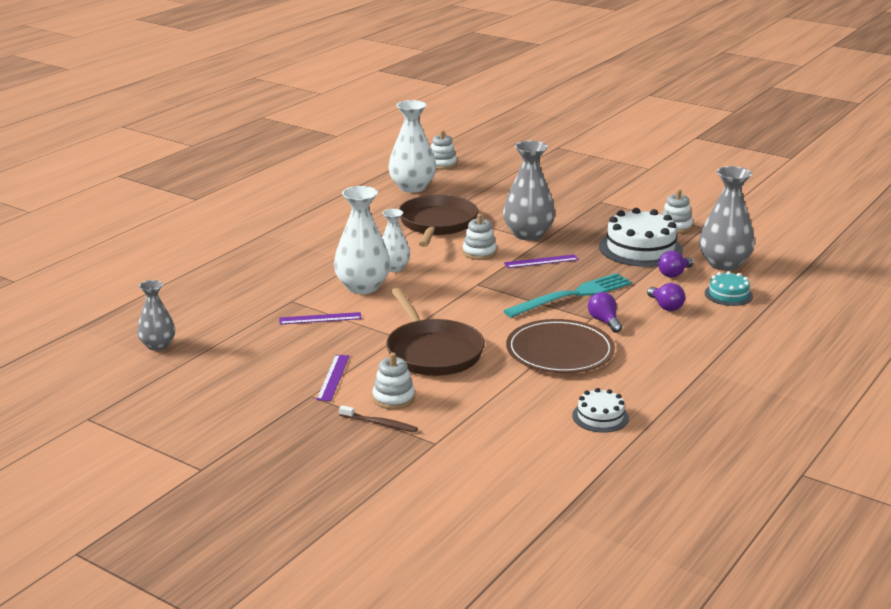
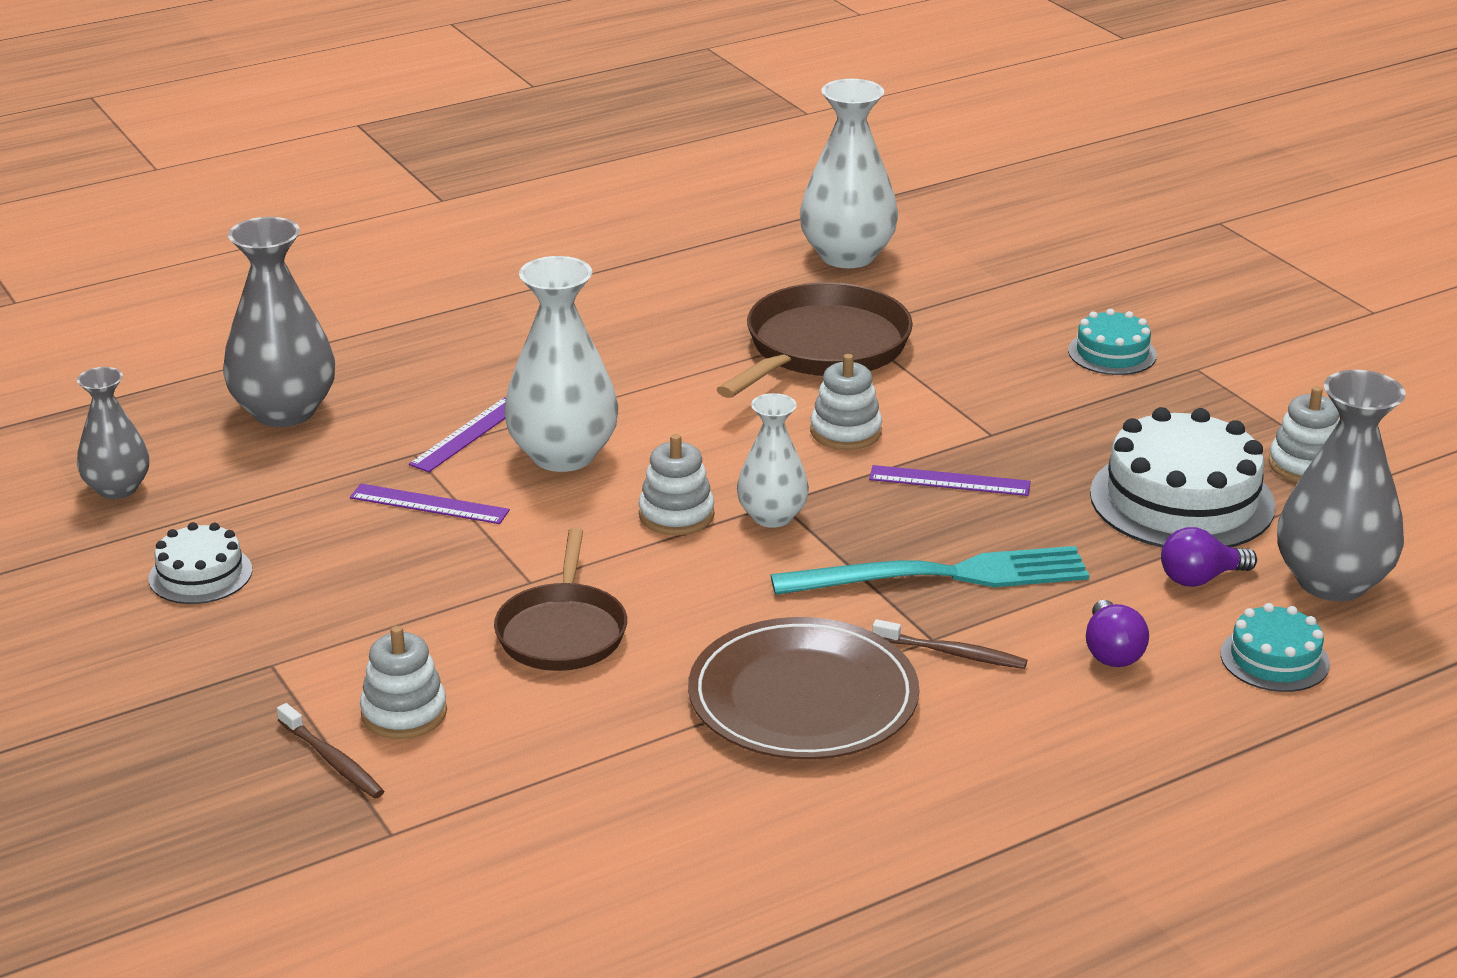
camera: 25 degrees right, 5 degrees up
purple ruler [316,355,349,401] -> purple ruler moved to [409,397,506,472]
white vase [382,209,410,272] -> white vase moved to [737,393,809,528]
brown pan [386,288,485,376] -> brown pan [494,528,627,671], size x0.66
white stacking toy [431,130,457,170] -> white stacking toy moved to [639,434,714,535]
grey vase [503,141,555,241] -> grey vase moved to [223,217,335,427]
white cake [572,388,629,433] -> white cake moved to [149,522,252,604]
purple light bulb [588,292,622,333] -> brown toothbrush [872,619,1027,669]
none -> turquoise cake [1068,309,1157,375]

